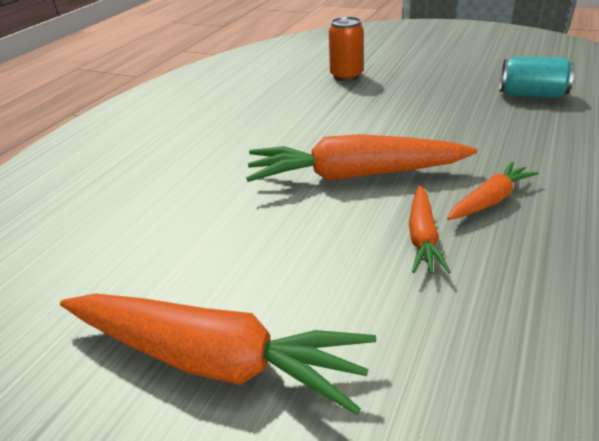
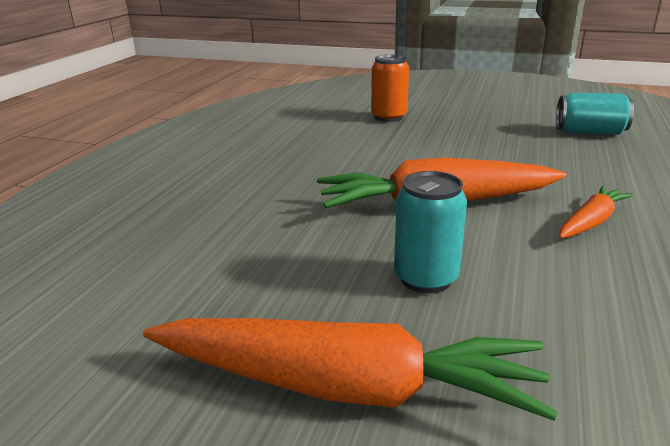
camera: 10 degrees left, 10 degrees down
orange carrot [409,185,451,274] -> none
none -> turquoise can [394,171,467,293]

